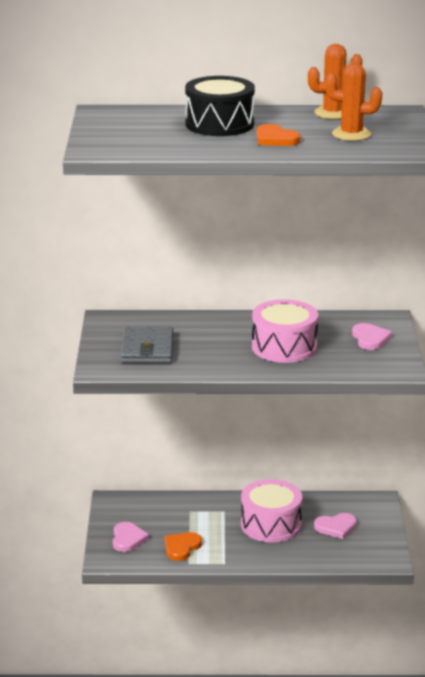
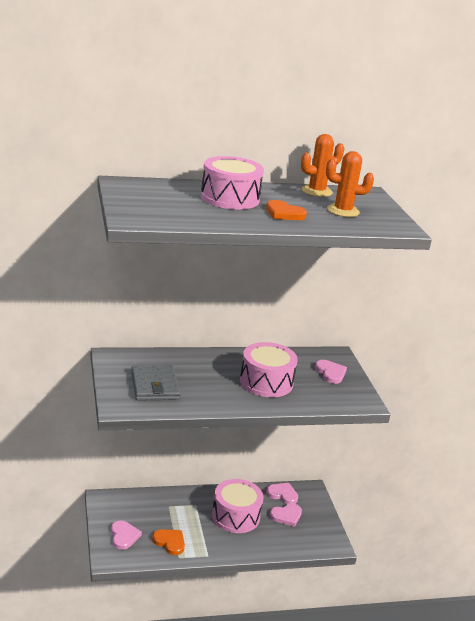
camera: 15 degrees left, 0 degrees up
orange heart [165,532,202,561] -> orange heart turned 105 degrees clockwise [152,529,185,555]
black drum [185,76,255,136] -> pink drum [201,156,264,209]
none -> pink heart [266,483,298,504]

